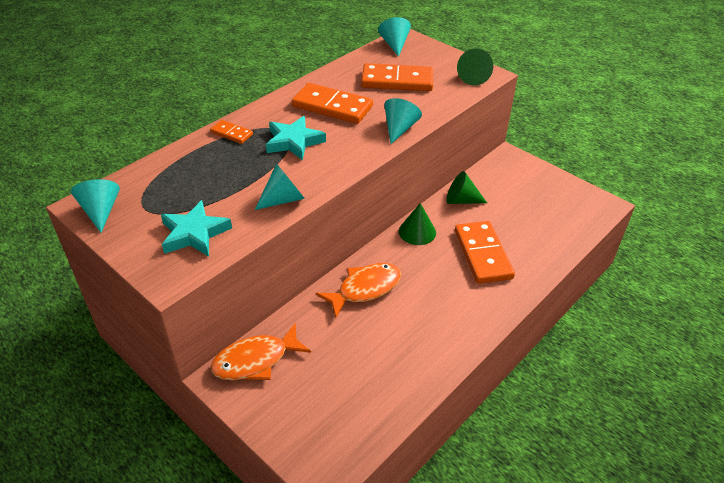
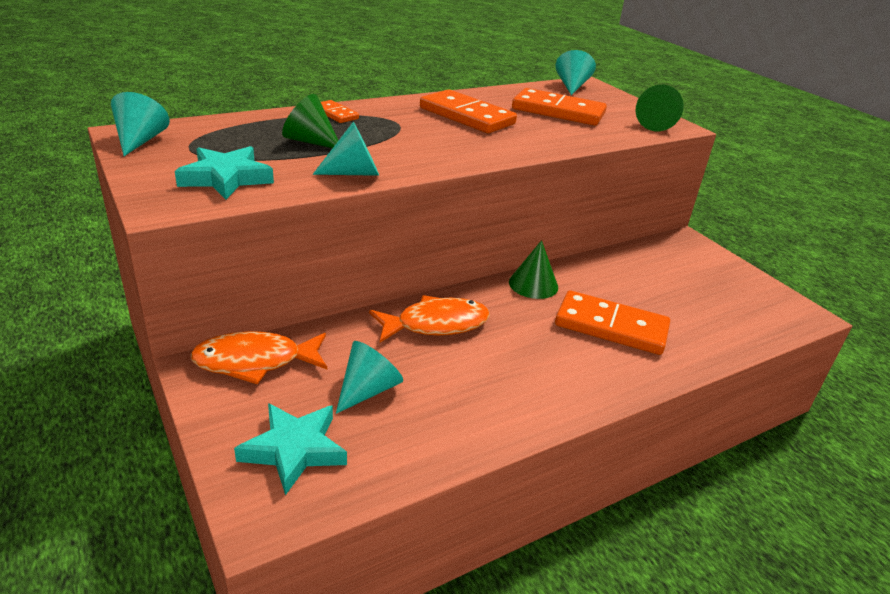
camera: 15 degrees right, 10 degrees down
turquoise star [266,116,326,160] -> turquoise star moved to [234,403,347,495]
turquoise cone [384,98,422,144] -> turquoise cone moved to [336,341,403,414]
green cone [446,171,487,204] -> green cone moved to [282,94,339,148]
orange domino [455,221,515,284] -> orange domino turned 75 degrees counterclockwise [555,291,670,355]

